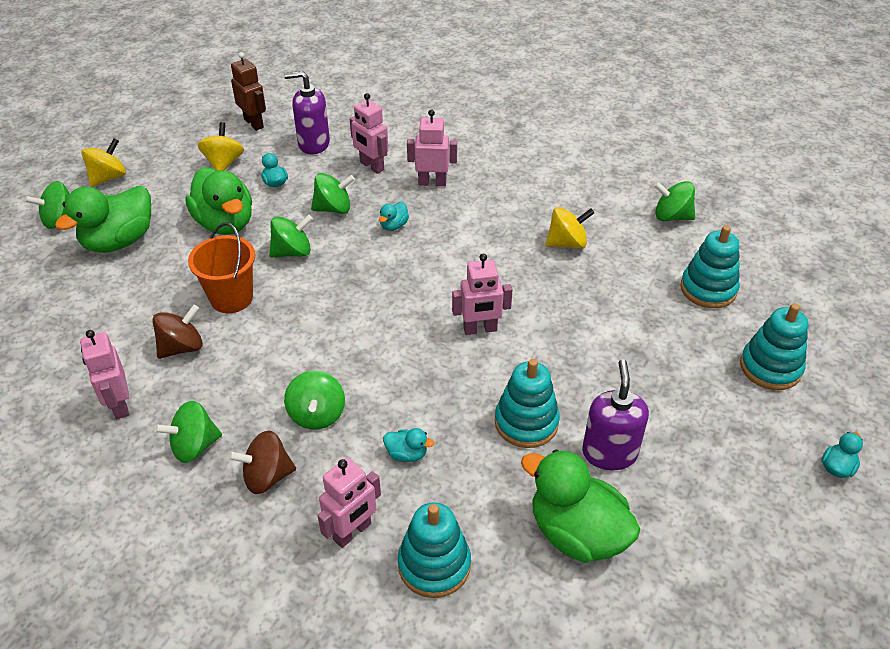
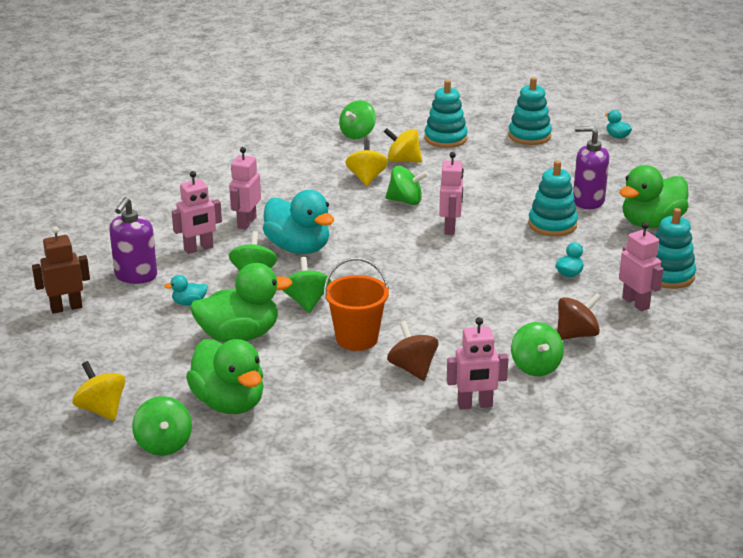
camera: 75 degrees left, 15 degrees down
yellow spinning top [198,122,244,171] -> yellow spinning top moved to [384,128,422,163]
brown spinning top [228,431,296,494] -> brown spinning top turned 120 degrees counterclockwise [557,293,601,340]
green spinning top [284,371,345,430] -> green spinning top moved to [385,166,428,205]
turquoise duck [379,202,409,231] -> turquoise duck [263,190,334,254], size x2.32

